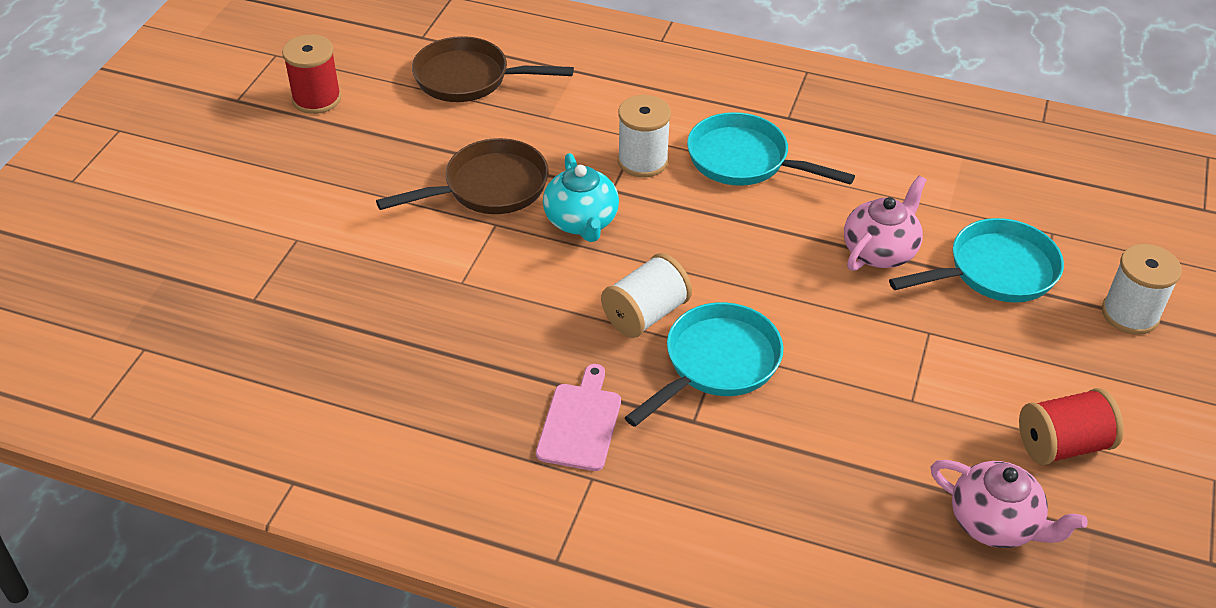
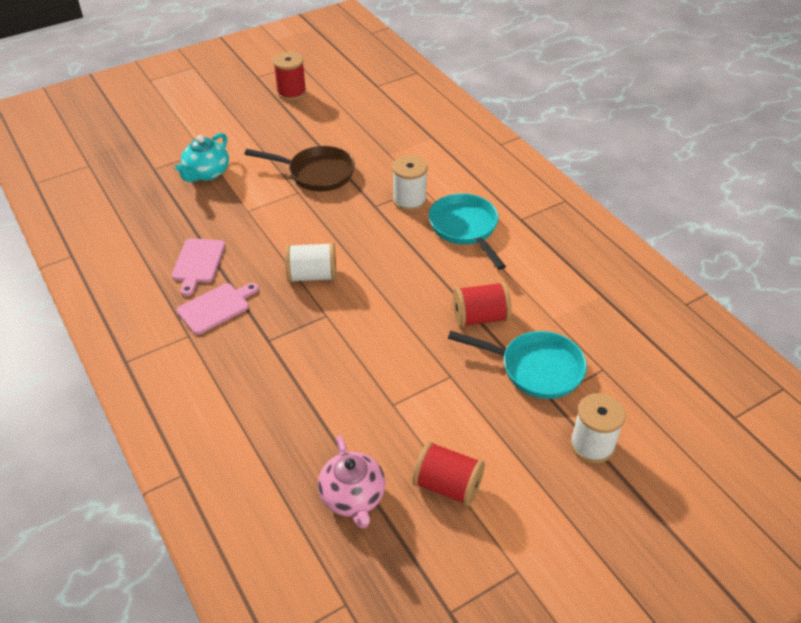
camera: 40 degrees right, 0 degrees up
brown pan [412,36,574,102] -> none
turquoise teapot [543,153,619,242] -> turquoise teapot moved to [175,133,229,182]
turquoise pan [625,302,783,427] -> none
pink teapot [844,176,926,271] -> red spool [453,282,511,327]
none -> pink cutting board [172,238,225,296]

